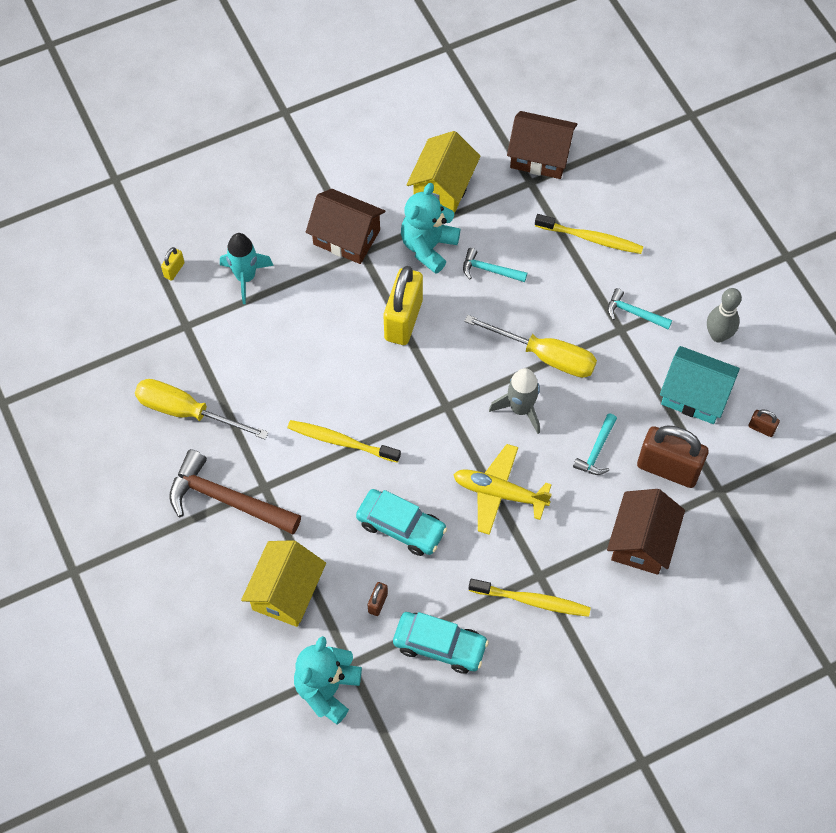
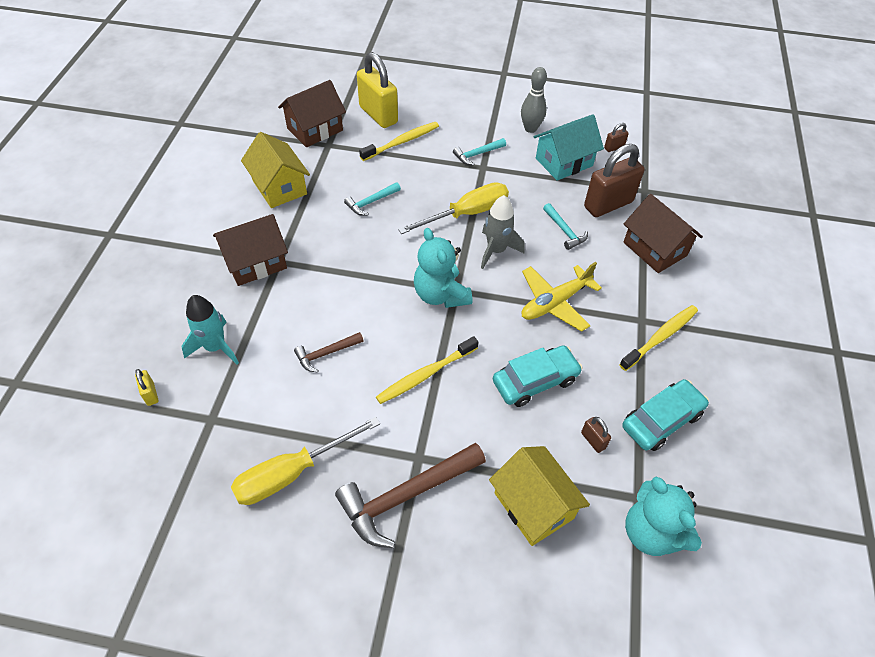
camera: 55 degrees left, 10 degrees down
yellow padlock [384,266,423,345] -> yellow padlock moved to [357,52,398,128]
turquoise teddy bear [401,183,460,274] -> turquoise teddy bear moved to [414,228,472,308]
none -> brown hammer [294,332,364,373]

